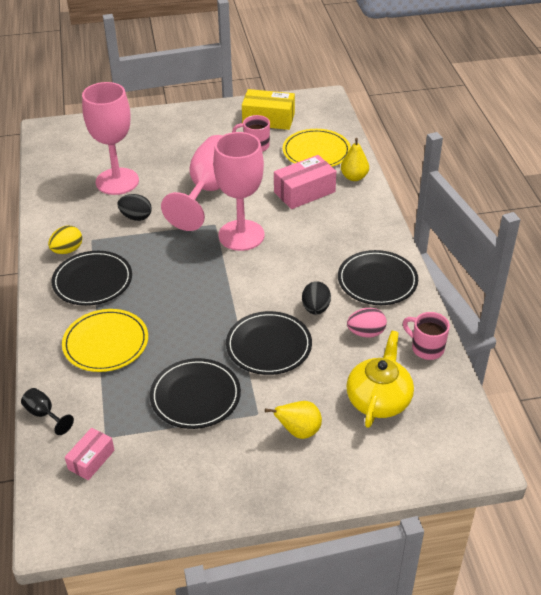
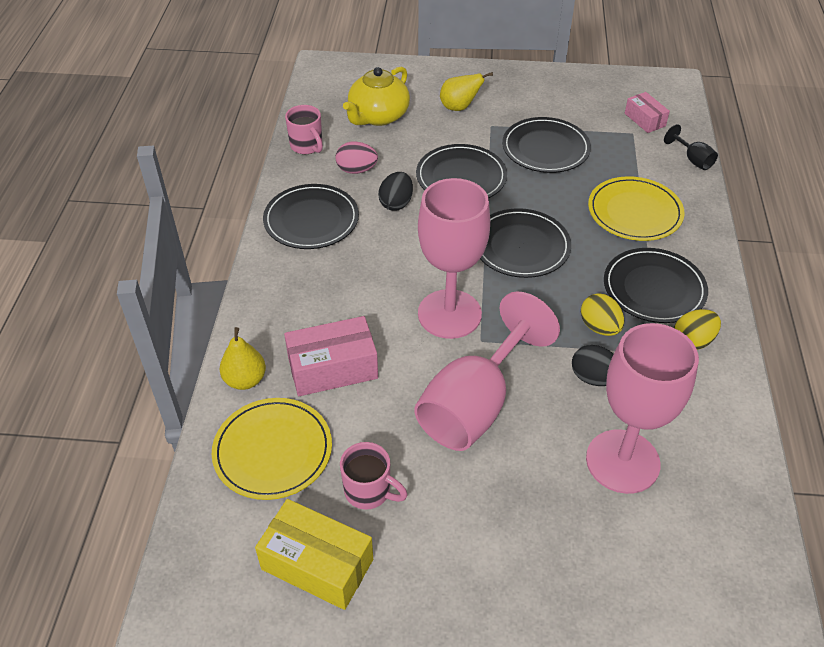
camera: 165 degrees left, 5 degrees up
pink box [65,428,115,480] -> pink box turned 75 degrees counterclockwise [625,92,670,133]
none -> black plate [480,208,571,278]
none -> yellow egg [581,293,625,336]

